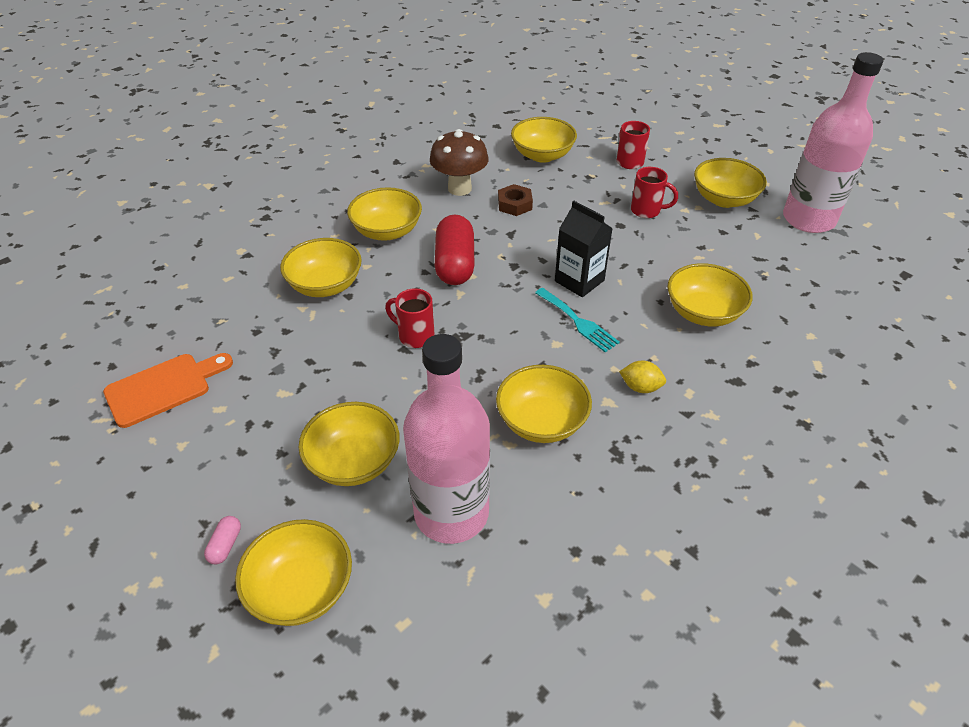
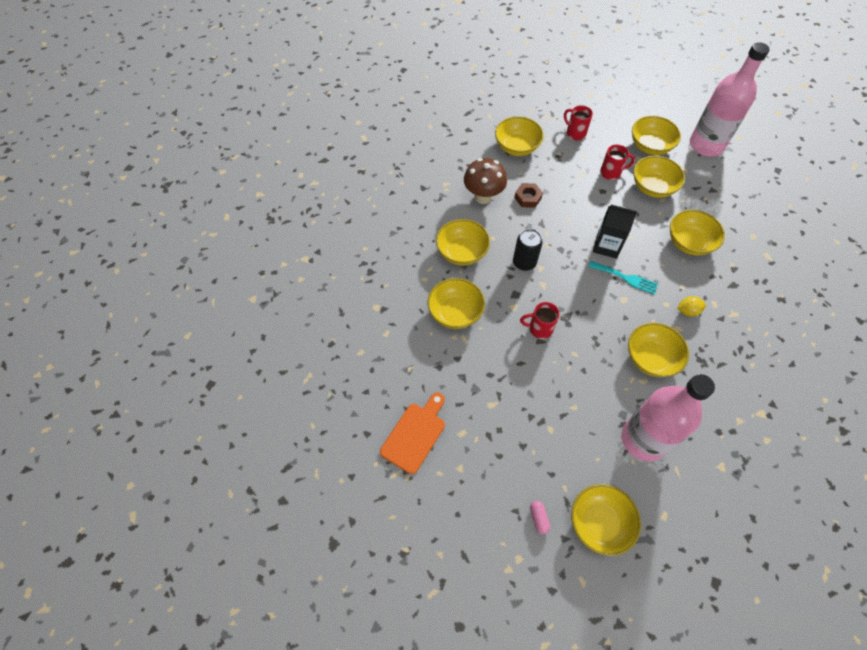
camera: 25 degrees left, 15 degrees up
yellow bowl [299,402,400,486] -> yellow bowl moved to [633,156,685,198]
red capsule [435,214,474,285] -> black can [513,229,543,271]

